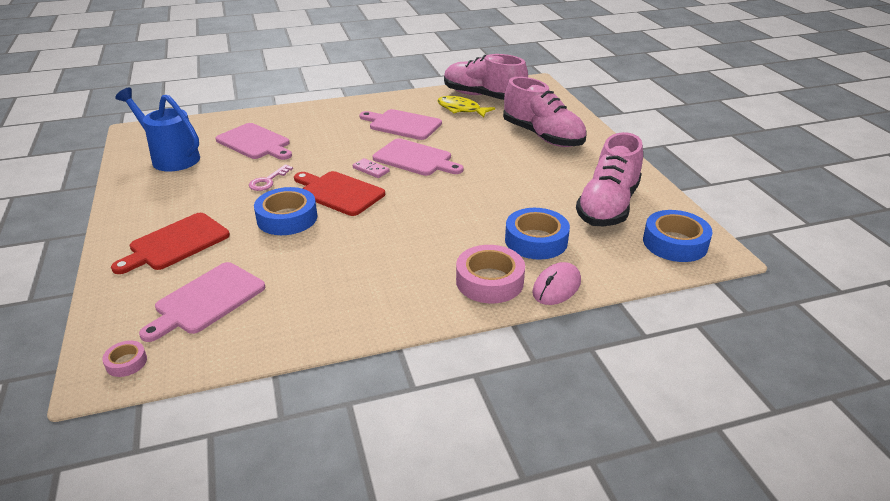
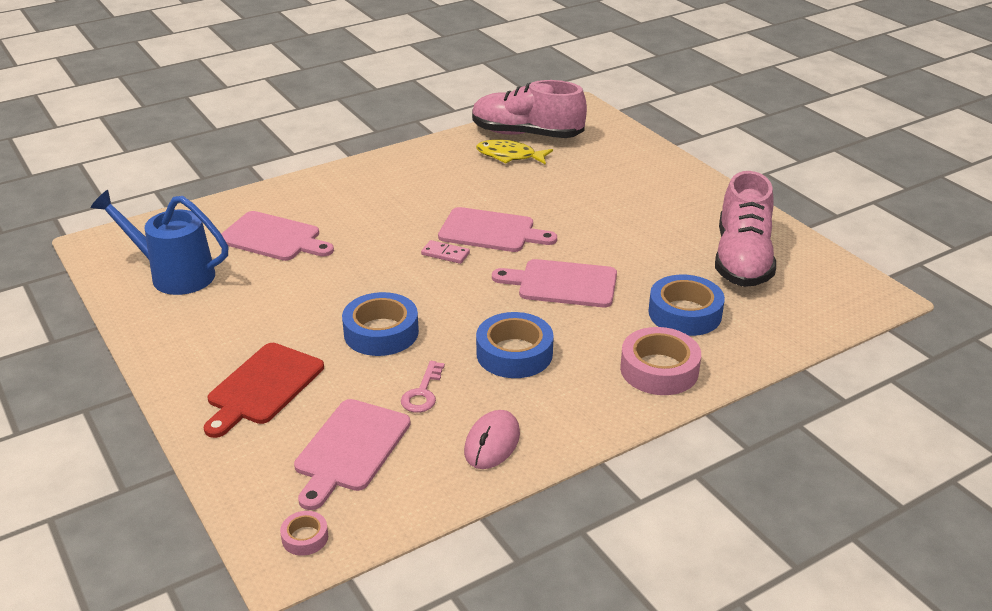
camera: 15 degrees left, 0 degrees up
pink key [249,164,293,191] -> pink key moved to [401,361,445,413]
red cutting board [294,171,385,216] -> none
pink cutting board [359,109,442,140] -> pink cutting board moved to [492,259,617,307]
pink shoe [503,77,586,147] -> none
pink mouse [532,262,581,305] -> pink mouse moved to [464,410,520,469]
blue tape [643,210,713,262] -> blue tape moved to [476,312,554,378]

